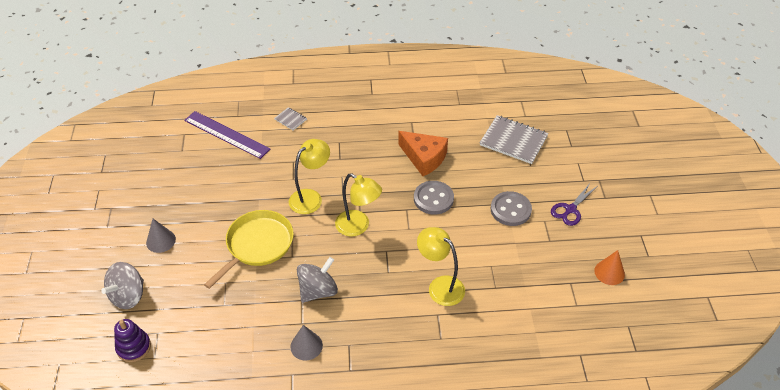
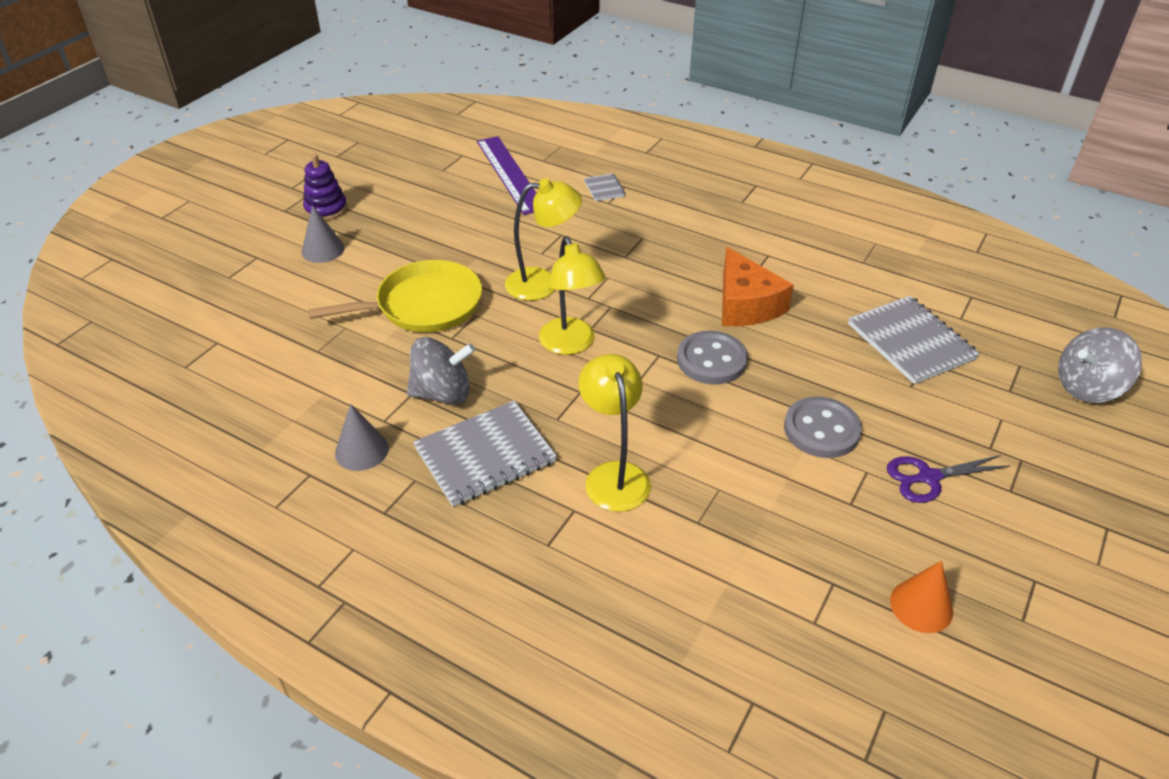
camera: 35 degrees right, 5 degrees down
grey spinning top [101,262,144,309] -> grey spinning top moved to [1058,327,1142,403]
purple stacking toy [114,319,151,362] -> purple stacking toy moved to [303,154,347,221]
none -> grey notebook [413,401,557,507]

